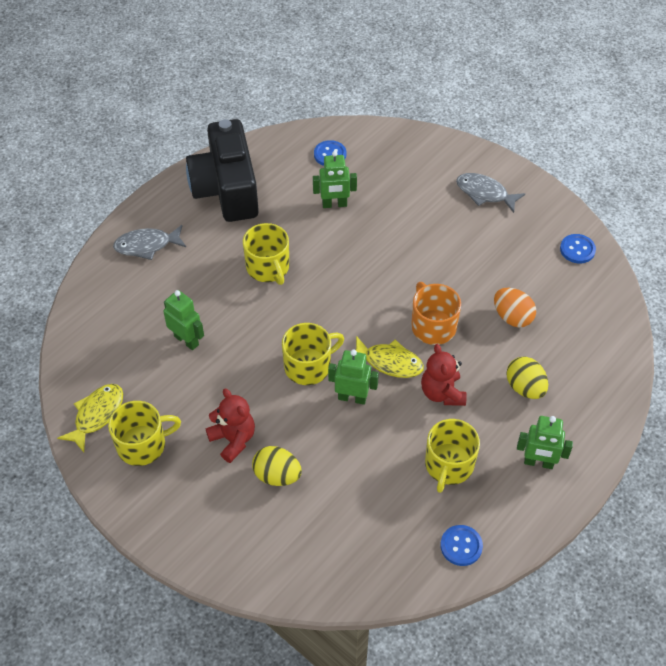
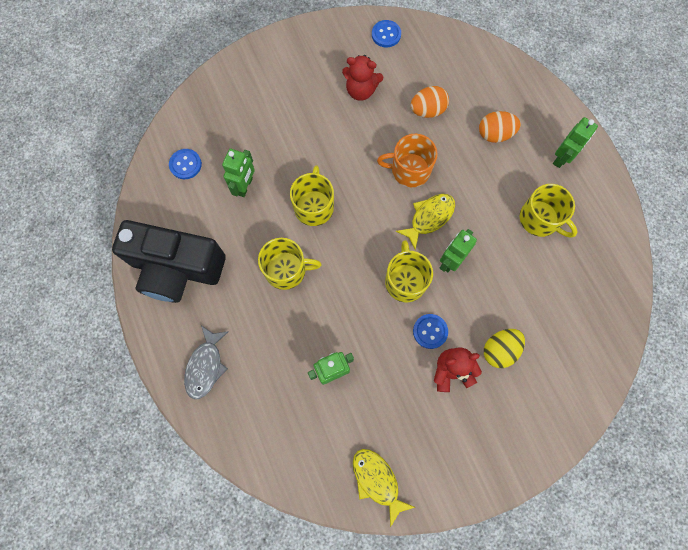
camera: 65 degrees left, 20 degrees up
yellow mug [108,401,181,466] -> yellow mug moved to [290,165,334,226]
red teddy bear [421,344,467,406] -> red teddy bear moved to [342,55,383,101]
blue button [440,525,483,566] -> blue button moved to [413,314,448,349]
grey fish [456,173,525,213] -> none
yellow egg [506,357,548,399] -> orange egg [479,111,521,143]

